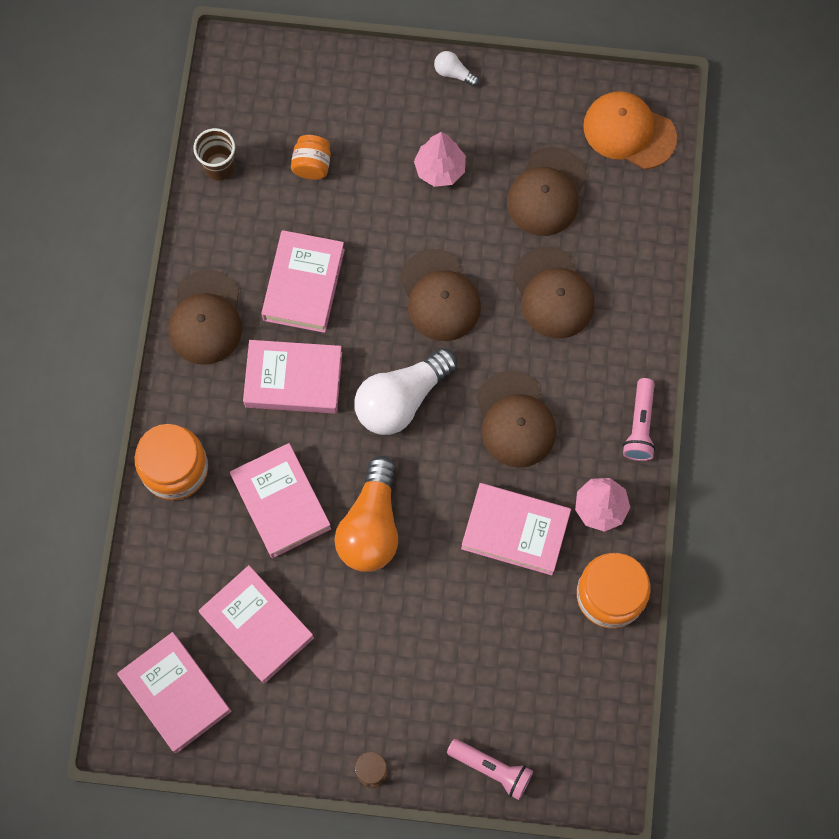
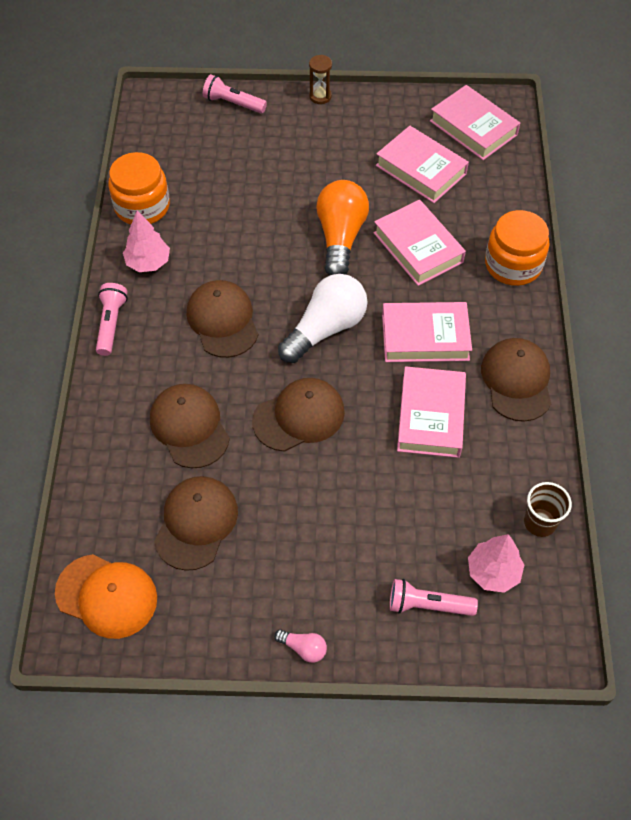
camera: 175 degrees right, 15 degrees down
orange jar [291,135,331,180] -> none
brown cap [400,249,481,341] -> brown cap turned 90 degrees clockwise [252,378,345,452]
pink tree [414,132,466,187] -> pink tree moved to [468,534,524,593]
white light bulb [434,51,479,87] -> pink light bulb [274,629,327,663]
pink book [461,483,571,575] -> none
none -> pink flashlight [390,579,478,616]

